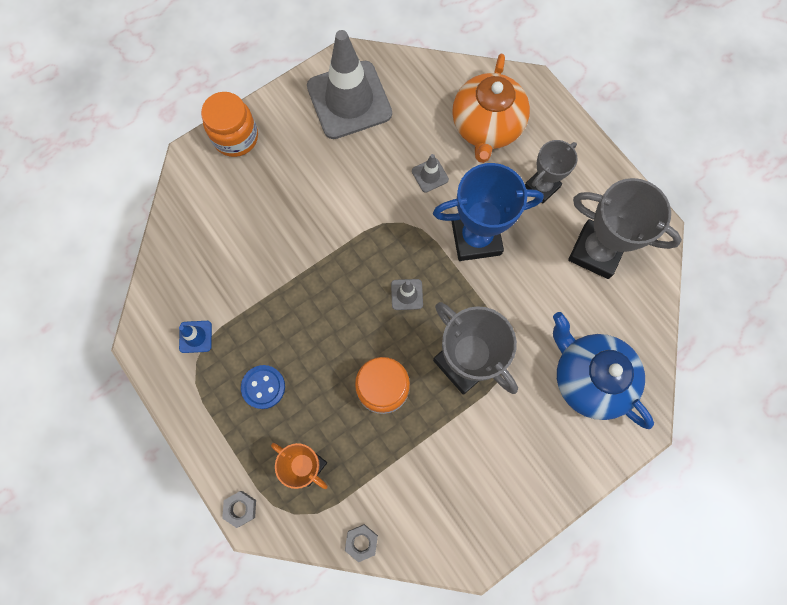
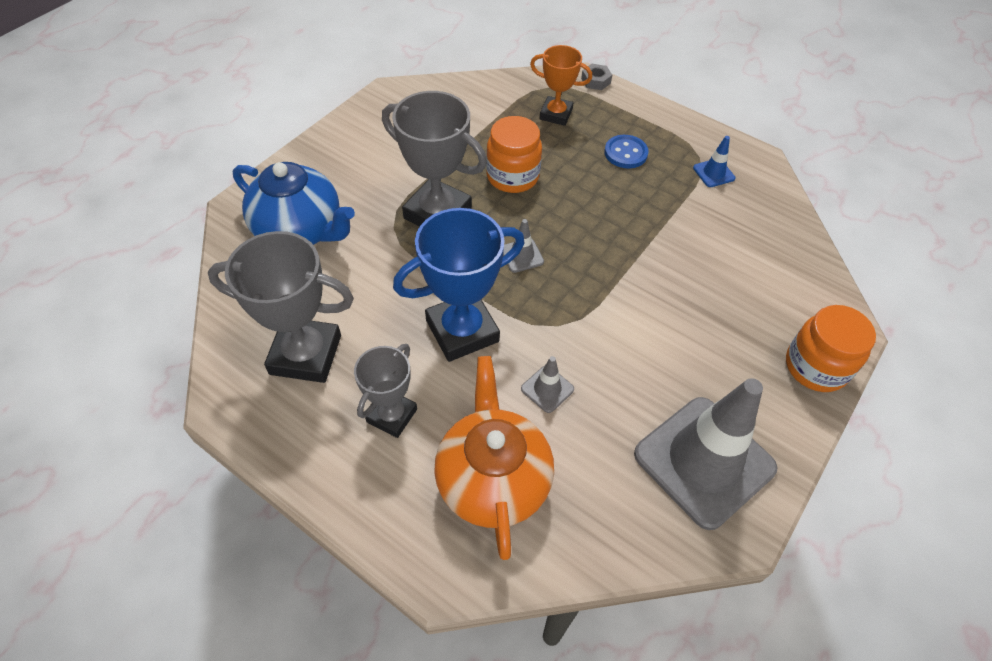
camera: 160 degrees right, 20 degrees down
grey nut [345,524,378,562] -> none

